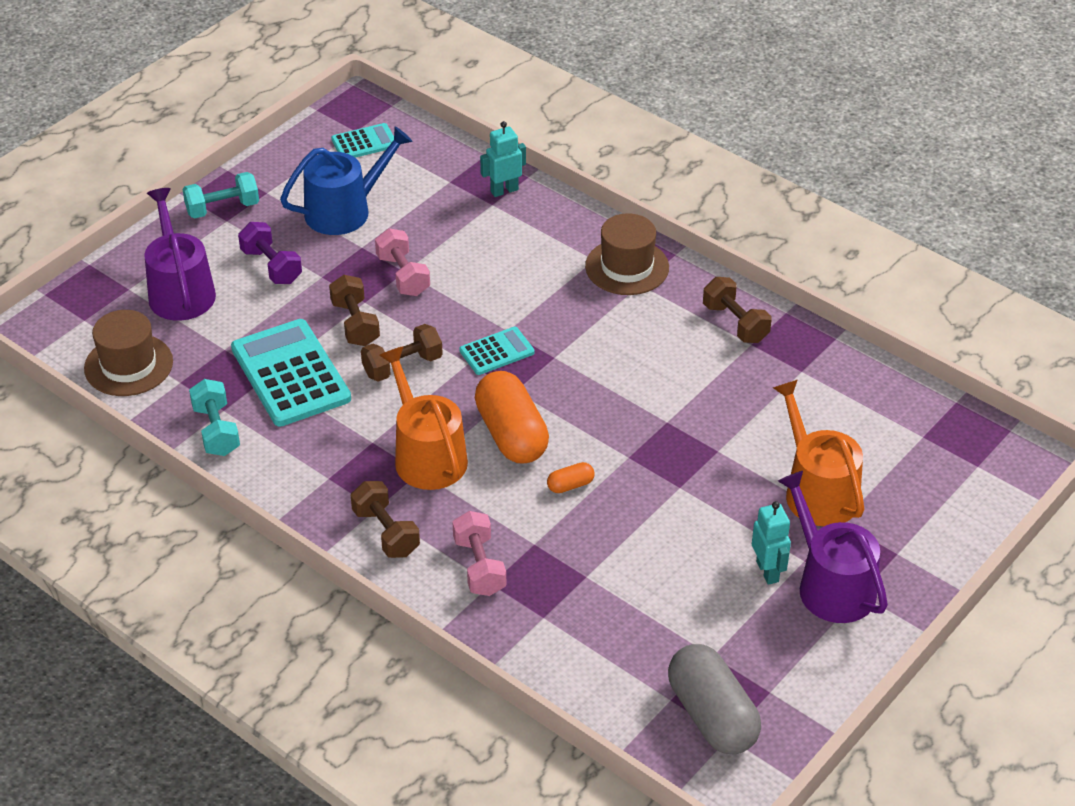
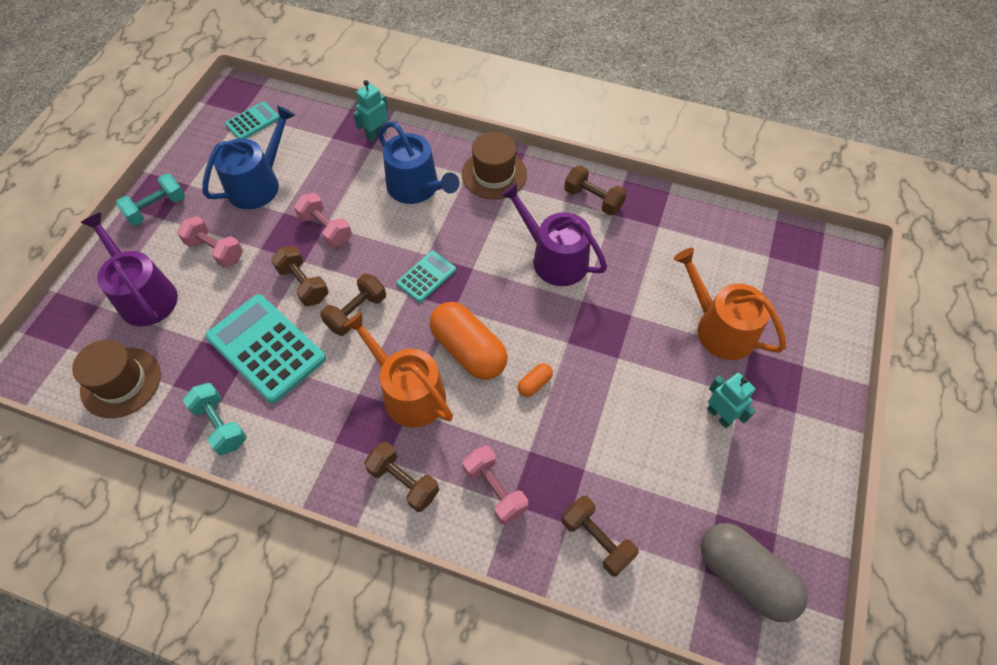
camera: 20 degrees left, 15 degrees up
purple dumbbell [238,222,302,284] -> pink dumbbell [177,216,243,268]
purple watering can [778,471,888,623] -> purple watering can moved to [500,183,607,286]
none -> blue watering can [378,121,459,204]
none -> brown dumbbell [562,496,639,577]

